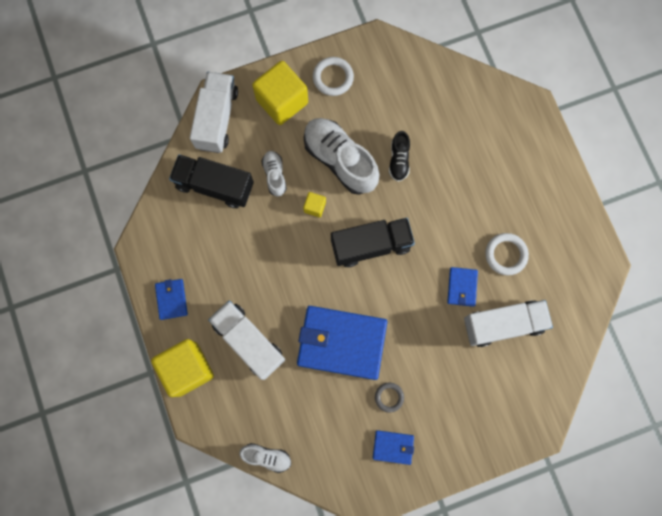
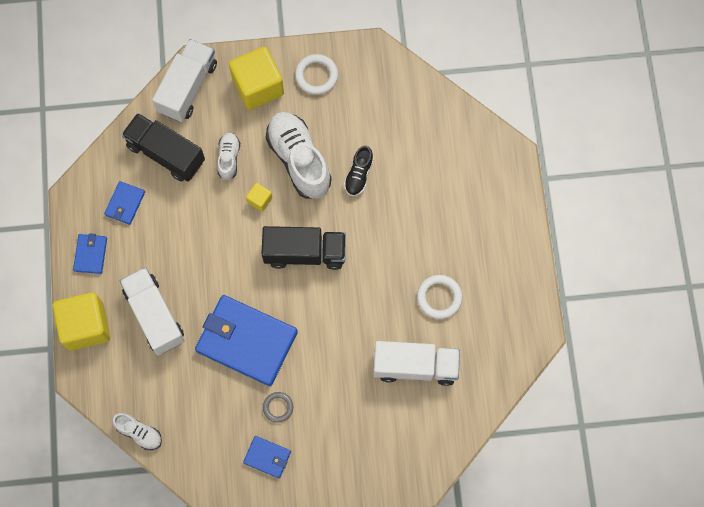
camera: 15 degrees right, 5 degrees down
blue wallet [447,267,478,307] -> blue wallet moved to [104,181,145,225]

